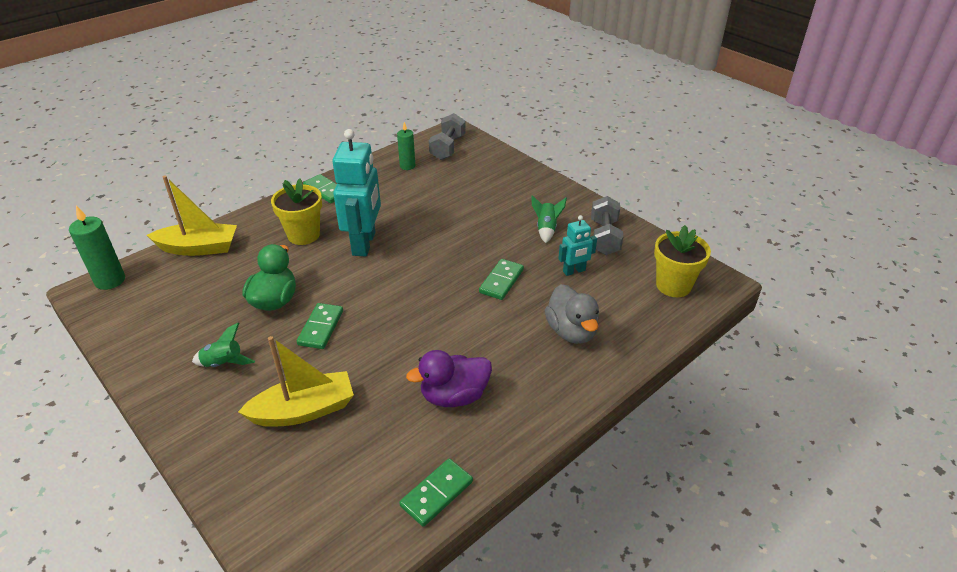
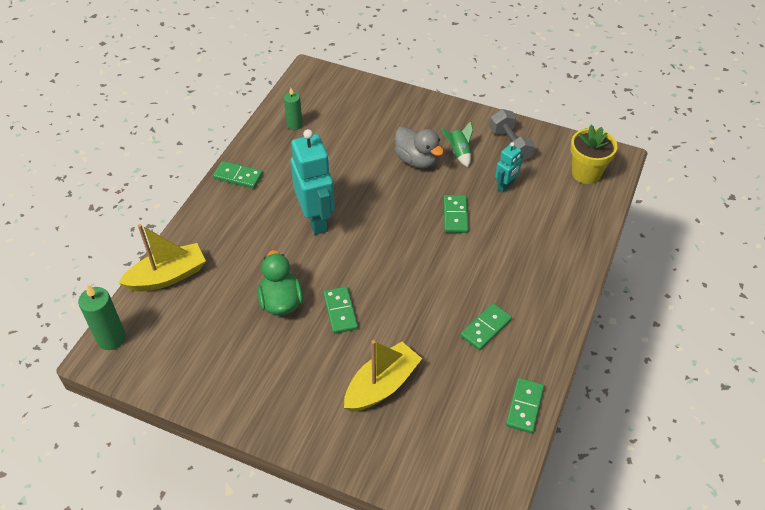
camera: 25 degrees left, 10 degrees up
green rocket [192,323,255,367] -> none
yellow flower pot [271,179,322,245] -> none
purple duck [406,350,492,407] -> green domino [460,303,512,350]
grey dumbbell [429,113,466,160] -> none
grey duck [545,284,599,344] -> grey duck moved to [394,126,444,168]

